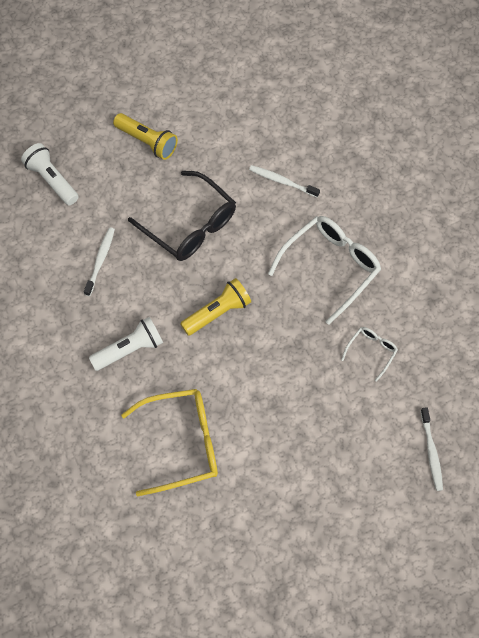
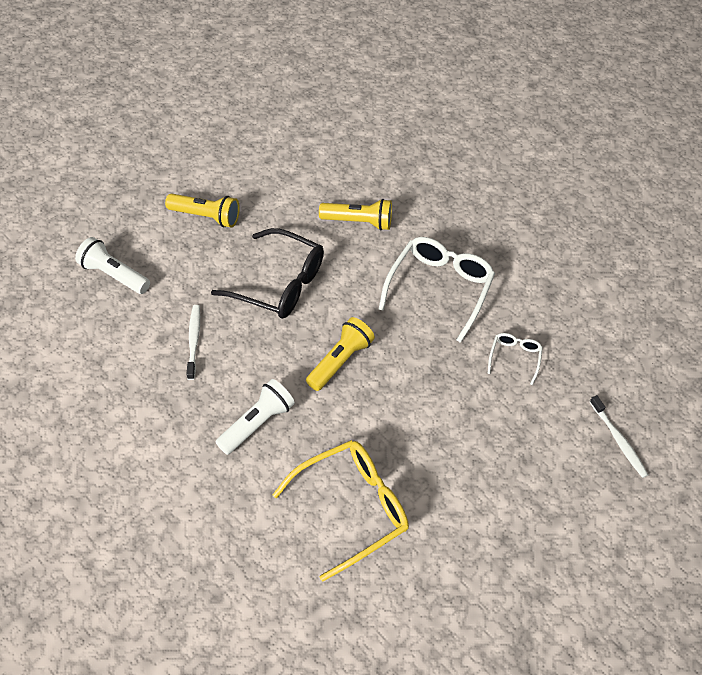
camera: 20 degrees left, 10 degrees down
white toothbrush [249,165,320,198] -> yellow flashlight [319,199,392,230]

